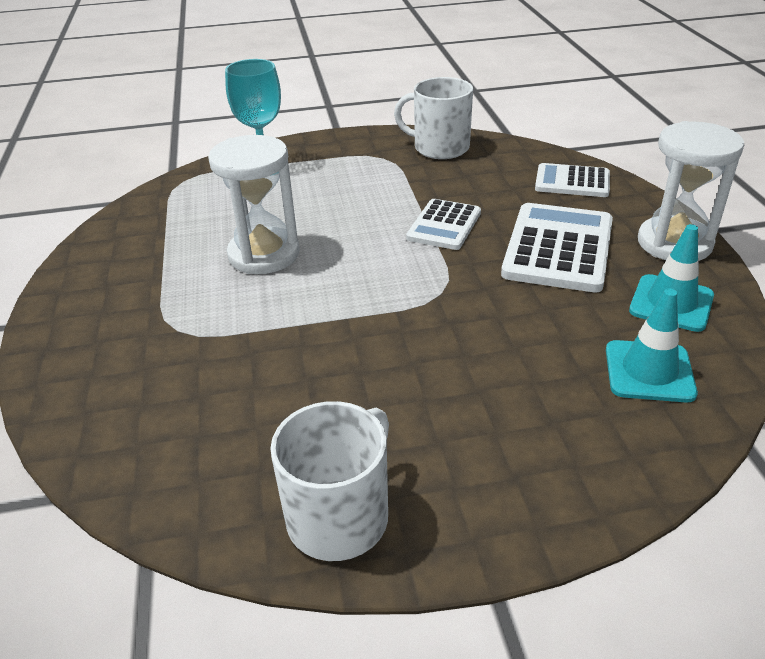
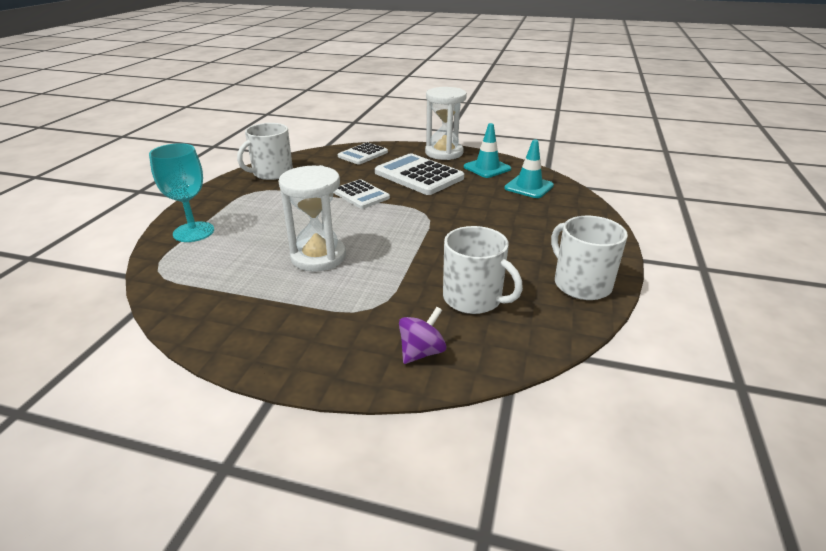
camera: 65 degrees left, 5 degrees down
none -> purple spinning top [399,307,446,364]
none -> white mug [443,226,523,314]

